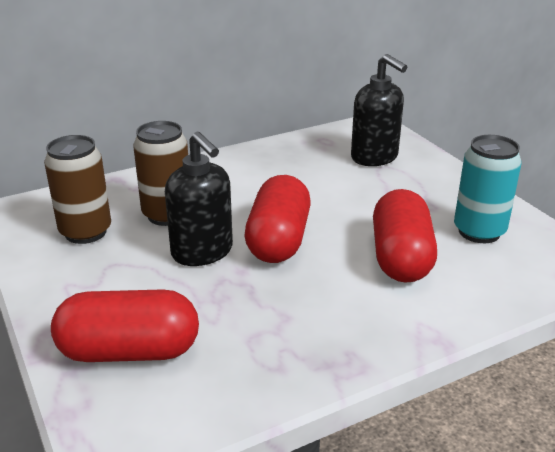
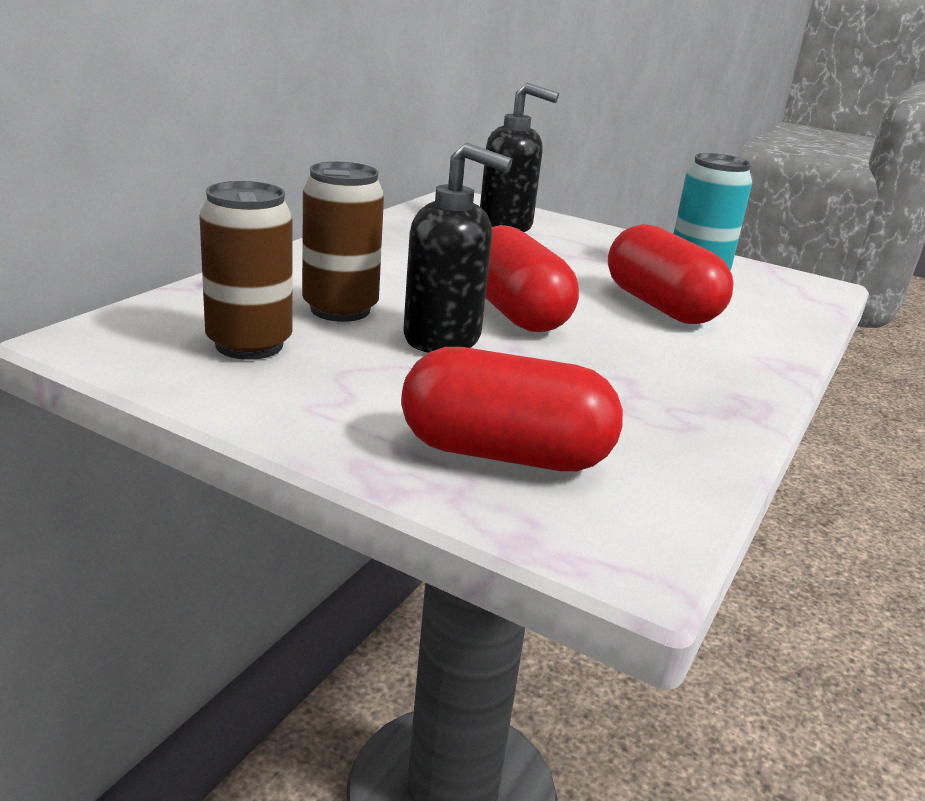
camera: 35 degrees left, 5 degrees down
red capsule [51,289,199,362] -> red capsule turned 45 degrees clockwise [401,347,623,471]

